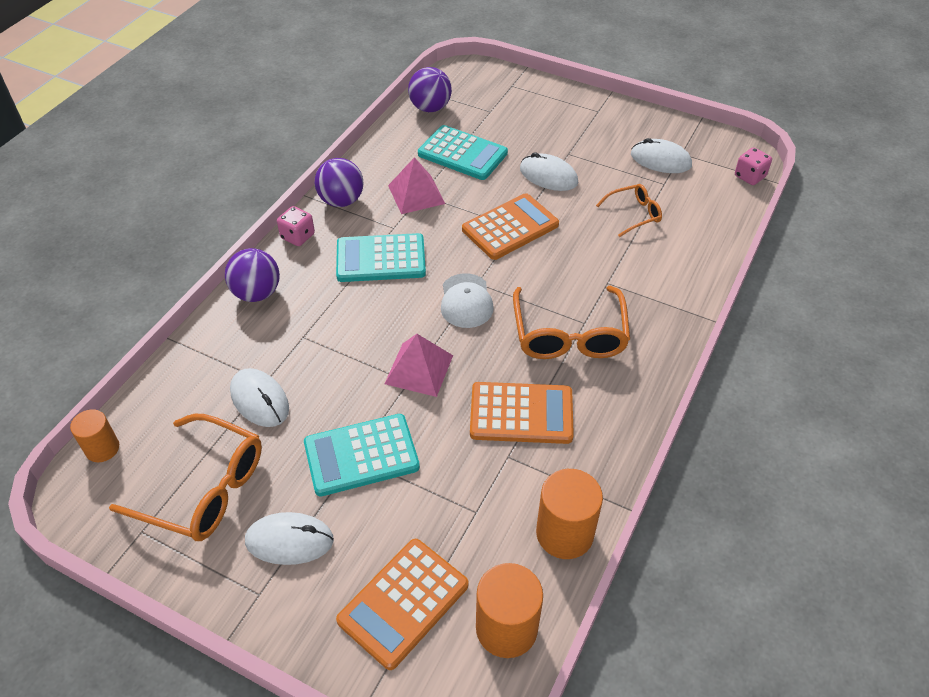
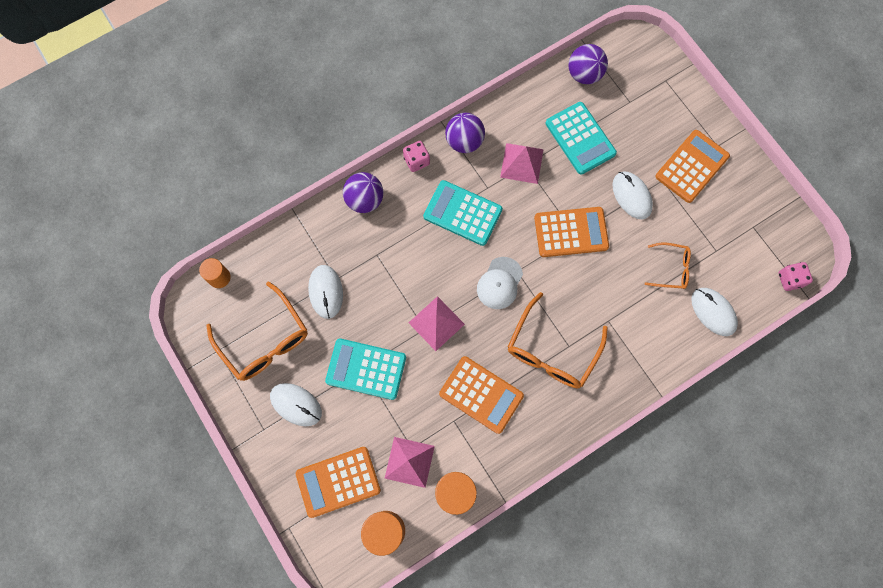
camera: 30 degrees right, 25 degrees up
white mouse [631,138,692,173] -> white mouse moved to [691,288,738,336]
none -> pink pyramid [385,437,435,488]
none -> orange calculator [655,130,730,203]

